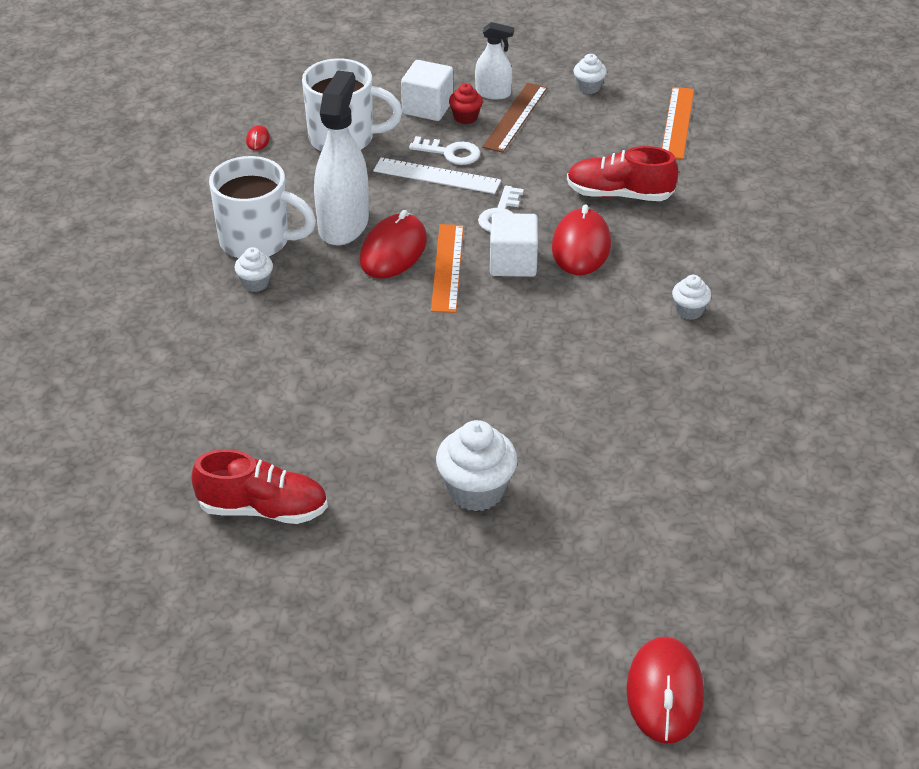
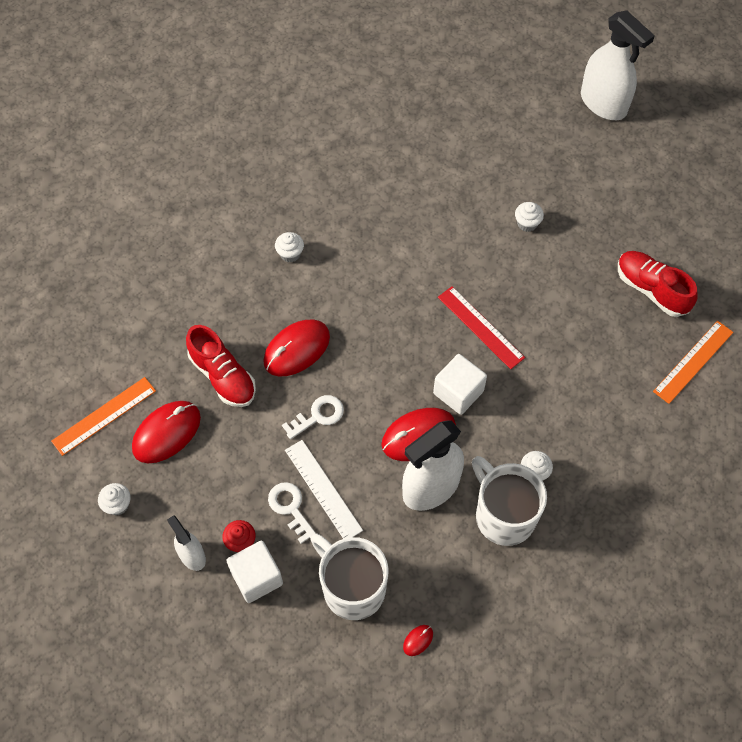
camera: 140 degrees left, 20 degrees up
orange ruler [431,224,464,313] -> orange ruler moved to [653,321,733,404]
white cupcake [436,420,518,512] -> white cupcake [515,202,544,232], size x0.54
brown ruler [482,83,547,153] -> none
white cube [490,213,538,277] -> white cube moved to [433,354,487,415]
red mouse [626,636,704,744] -> red mouse moved to [132,401,201,463]
none -> red ruler [438,286,525,369]
none -> white spray bottle [581,11,655,120]

